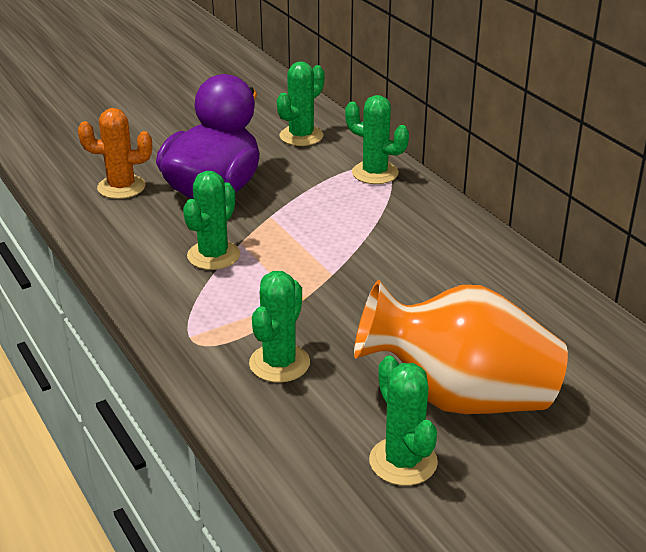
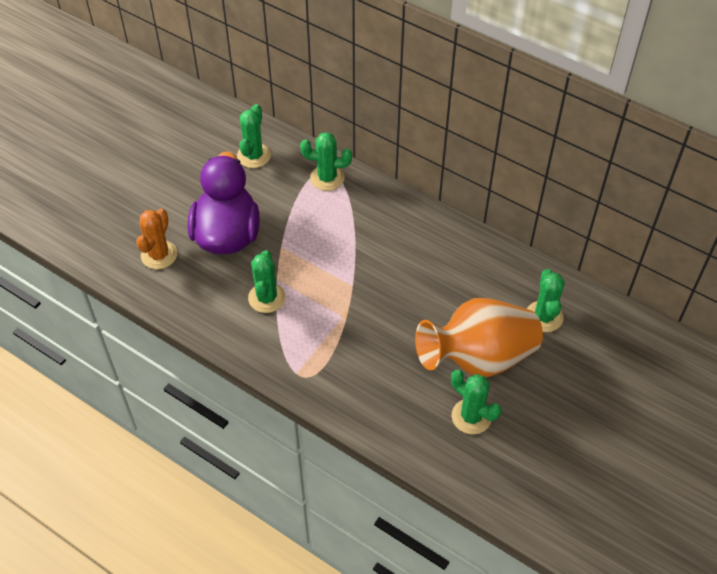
camera: 25 degrees left, 20 degrees up
orange cactus [78,108,152,199] -> orange cactus turned 45 degrees counterclockwise [136,209,177,269]
green cactus [249,271,310,382] -> green cactus moved to [527,269,565,332]

